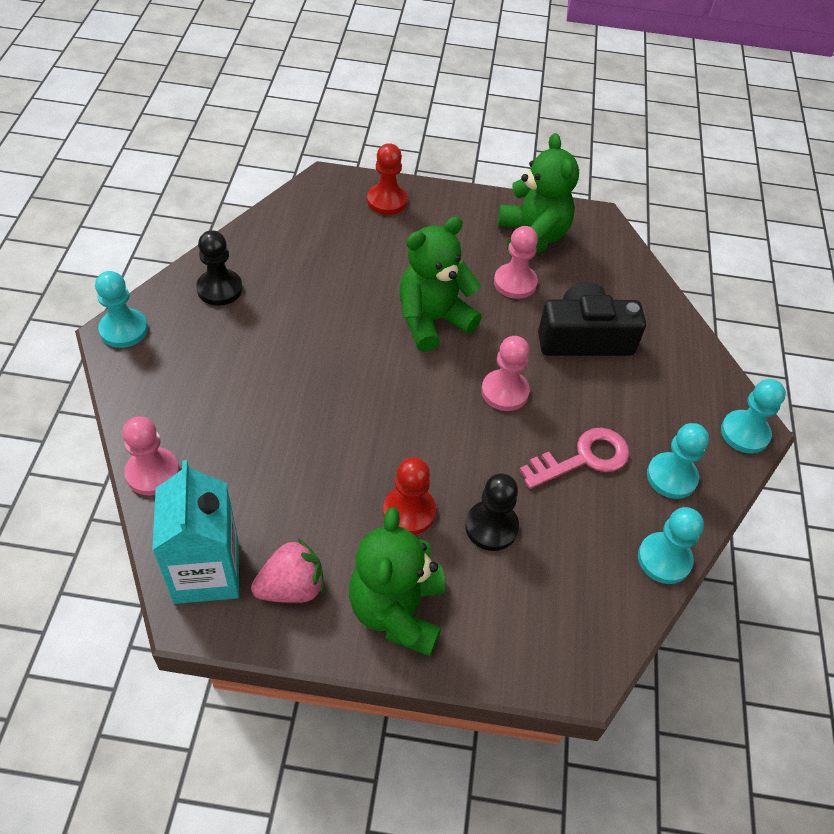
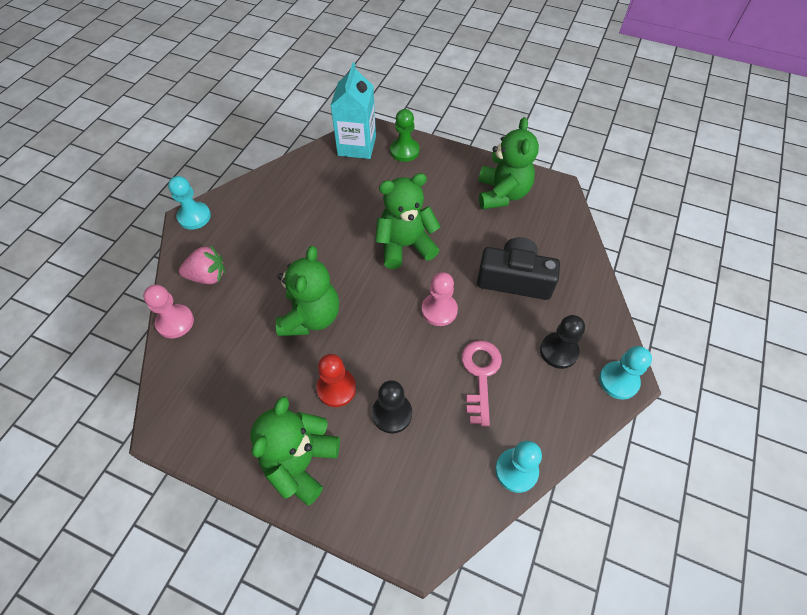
camera: 20 degrees right, 5 degrees up
turquoise carton [152,460,239,604] -> turquoise carton moved to [330,62,376,159]
black pawn [196,230,243,306] -> black pawn moved to [540,315,585,369]
pink strawberry [251,538,324,603] -> pink strawberry moved to [179,245,225,284]
red pawn [367,143,408,215] -> green pawn [390,109,420,162]
pink pawn [494,226,538,299] -> none
pink key [519,428,630,489] -> pink key turned 75 degrees counterclockwise [461,340,502,427]
turquoise pawn [647,423,709,499] -> none
none -> green teddy bear [276,246,339,336]

